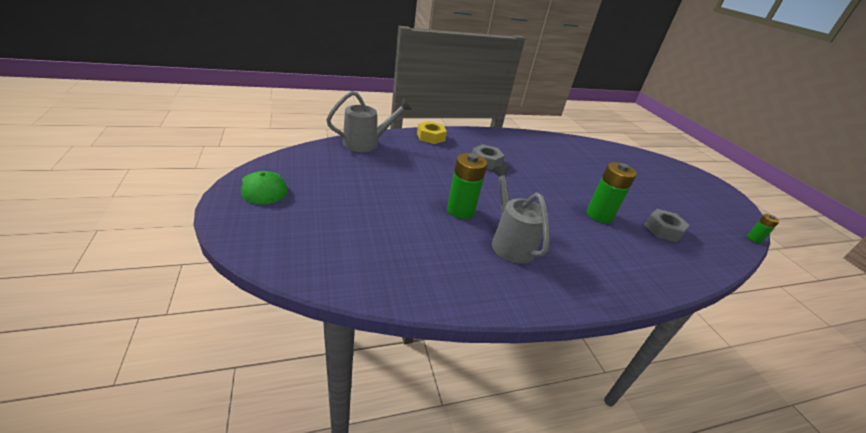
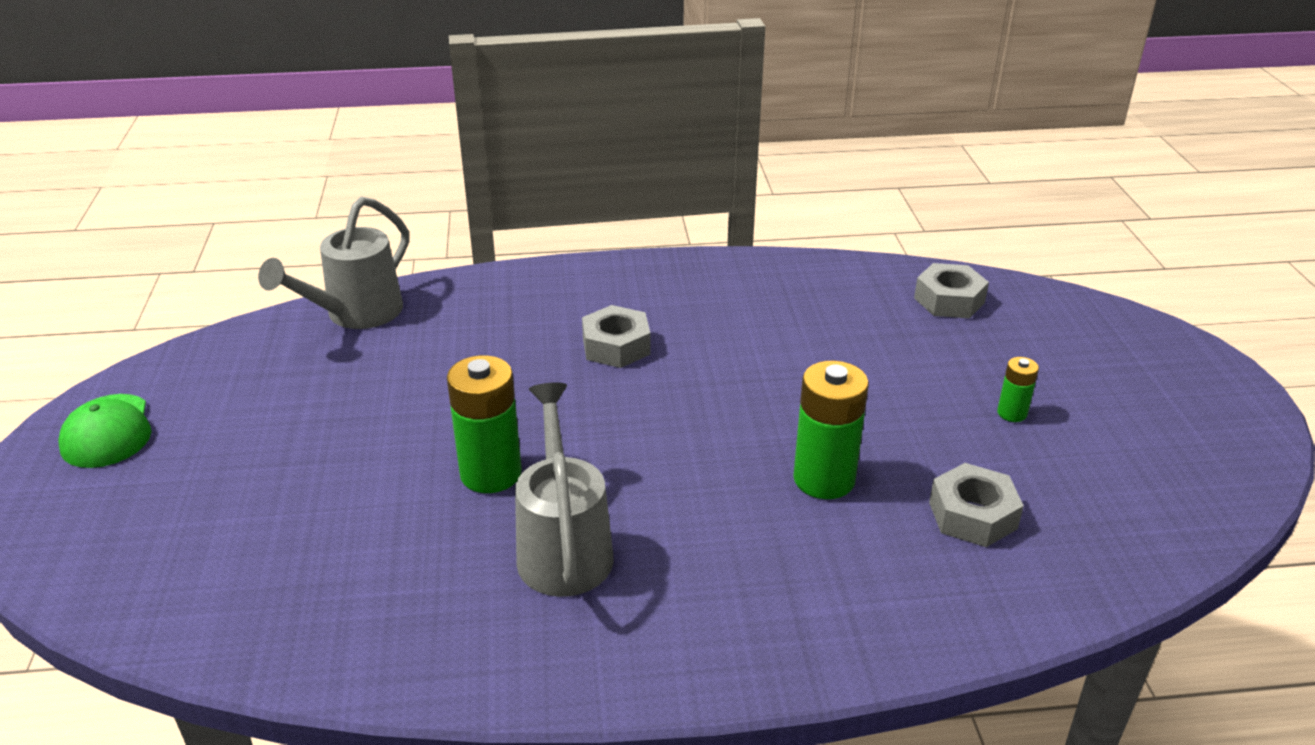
camera: 15 degrees right, 0 degrees up
grey watering can [326,91,412,152] -> grey watering can turned 135 degrees clockwise [258,196,409,329]
yellow nut [417,121,447,144] -> none
green battery [747,214,780,244] -> green battery moved to [997,357,1039,422]
none -> grey nut [914,263,989,318]

